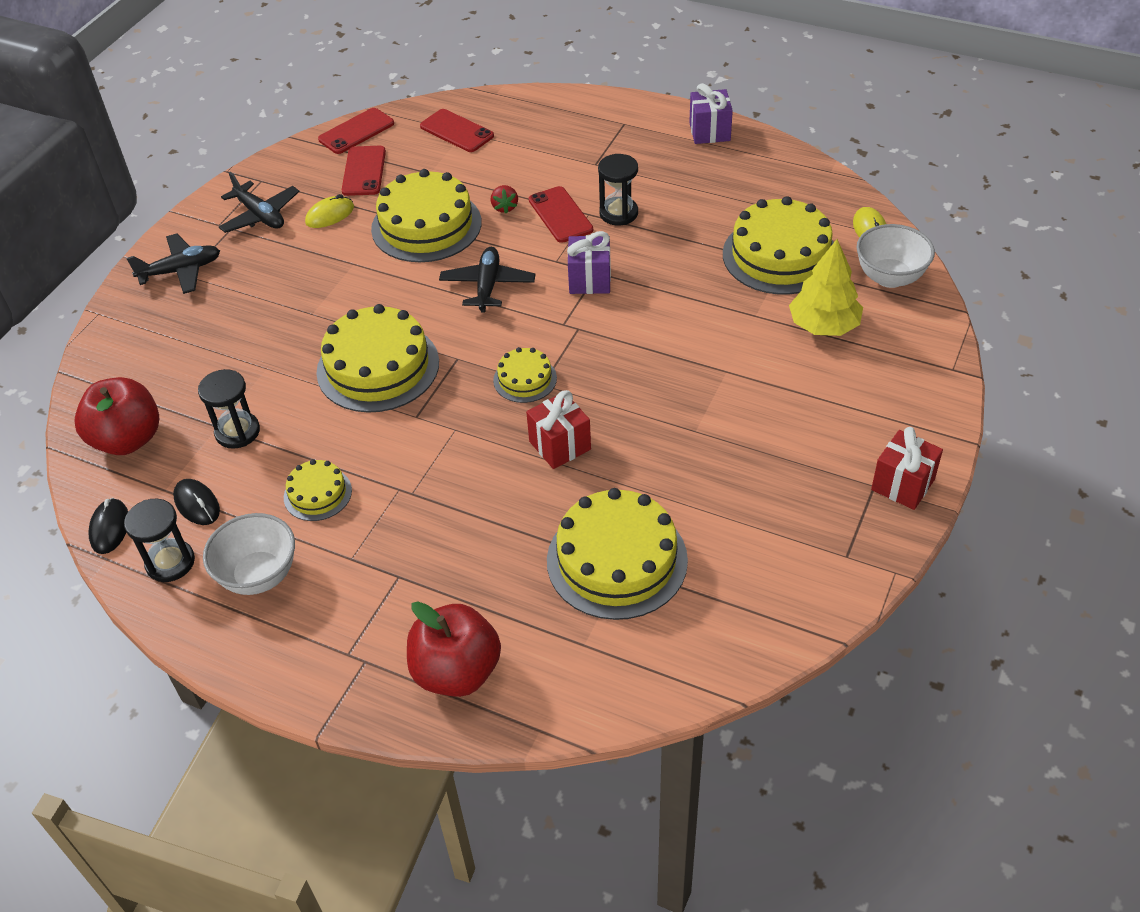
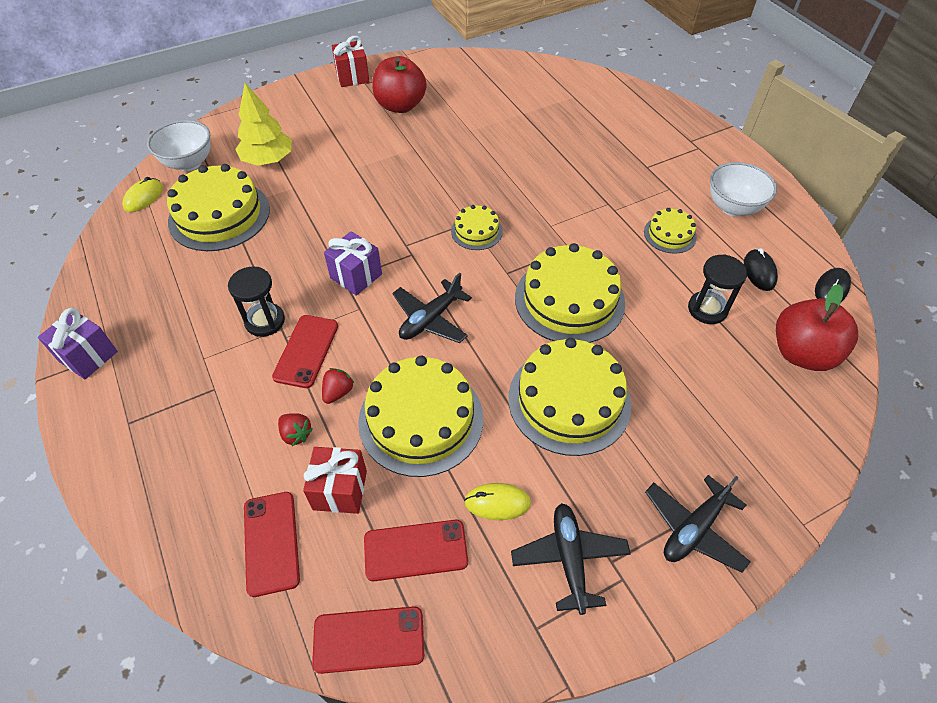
camera: 145 degrees left, 5 degrees up
black hourglass [124,499,195,582] -> none
black plane [127,233,220,294] -> black plane turned 60 degrees counterclockwise [645,475,751,573]
red phone [342,146,386,196] -> red phone turned 45 degrees clockwise [364,520,468,581]
red apple [407,601,501,697] -> red apple moved to [372,56,427,113]
red gift [526,390,591,469] -> red gift moved to [303,447,367,514]
yellow cake [547,488,688,620] -> yellow cake moved to [508,338,632,456]
none -> red strawberry [278,413,313,446]

